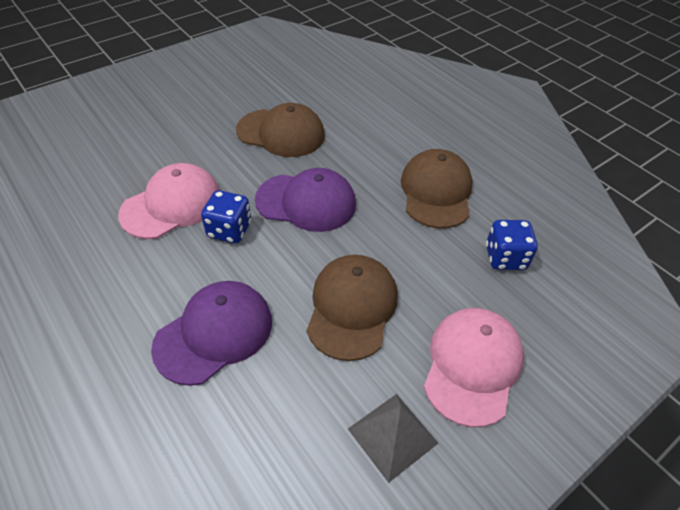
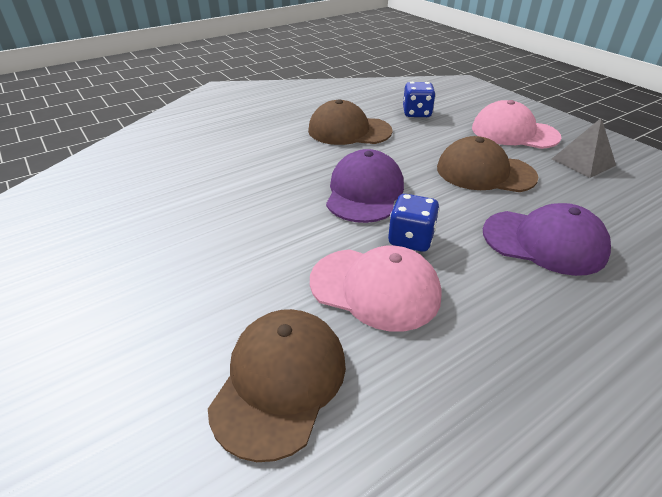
camera: 85 degrees left, 10 degrees down
pink cap [118,163,220,239] -> pink cap turned 150 degrees clockwise [310,246,442,332]
purple cap [151,281,272,386] -> purple cap turned 150 degrees clockwise [483,203,611,276]
brown cap [236,103,325,157] -> brown cap moved to [208,309,346,462]

